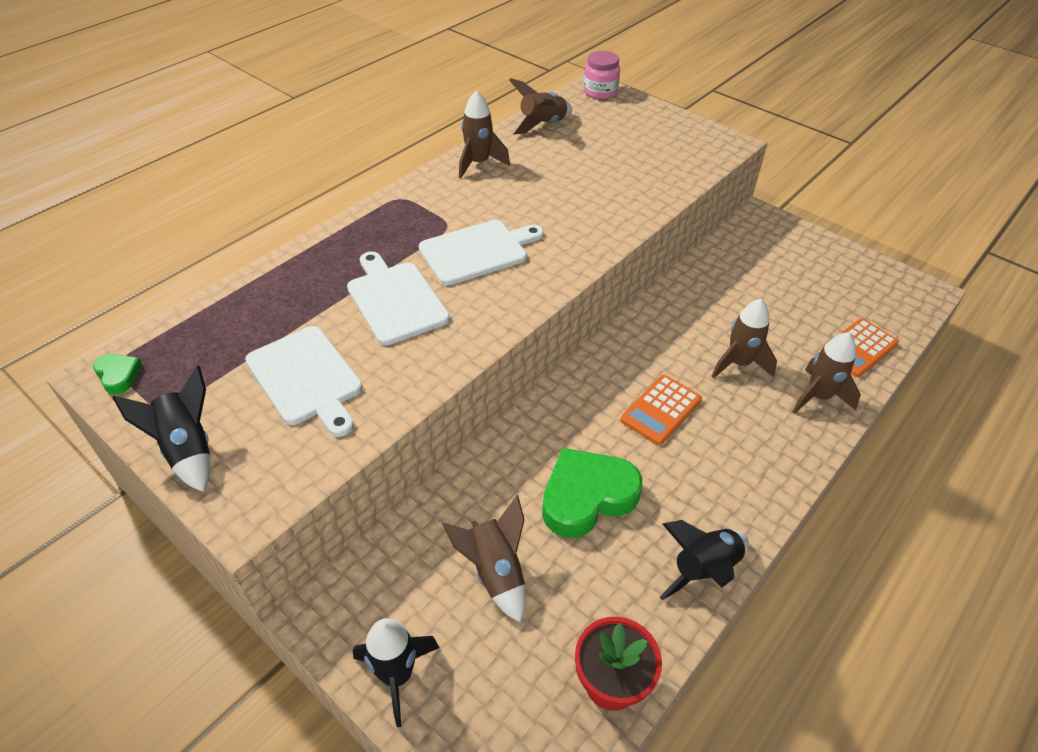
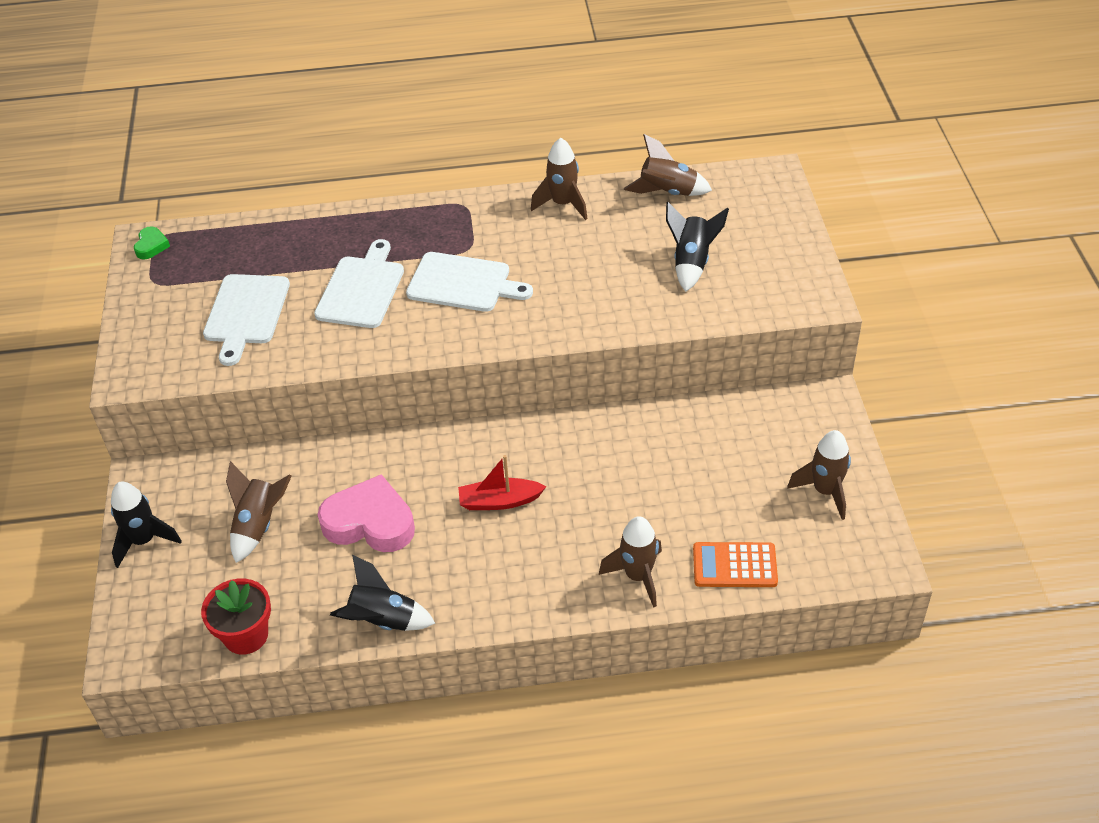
camera: 45 degrees right, 0 degrees up
black rocket [112,366,210,492] -> black rocket moved to [666,202,729,292]
green heart [542,448,642,538] -> pink heart [318,474,415,552]
pink jar [583,51,620,99] -> none
orange calculator [620,375,702,445] -> red boat [458,455,546,510]
brown rocket [711,299,777,379] -> brown rocket moved to [787,430,851,520]

